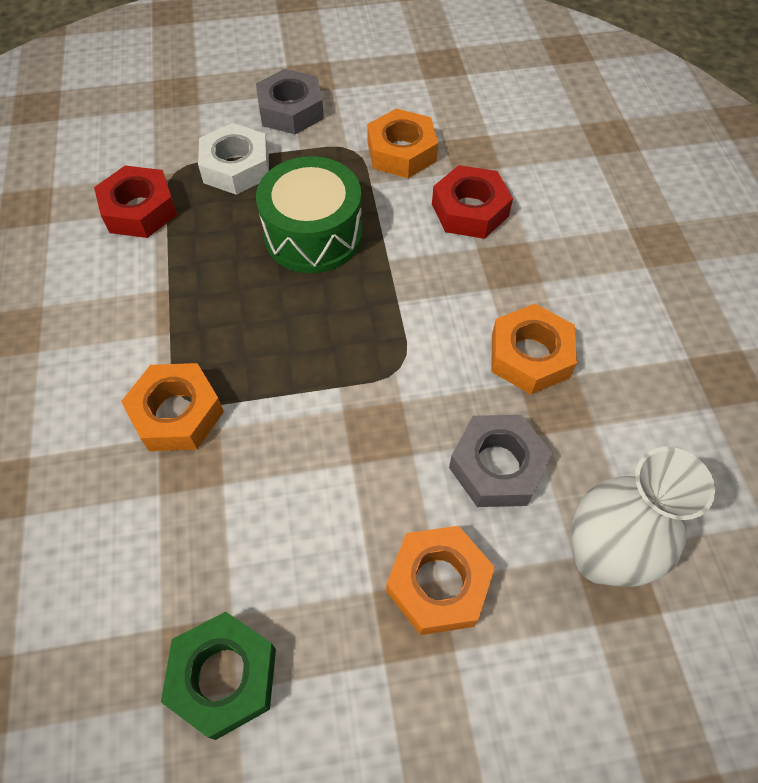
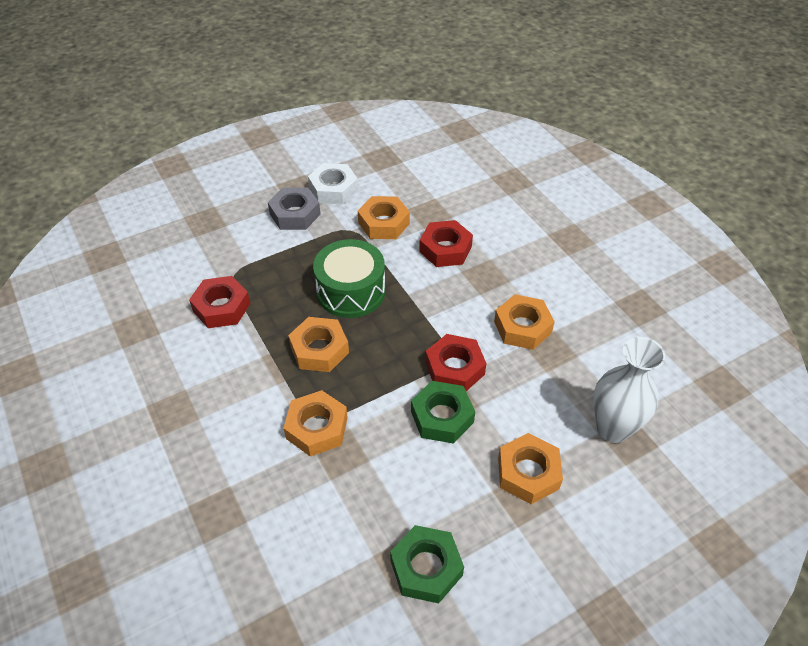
camera: 20 degrees left, 10 degrees down
white nut [198,123,269,195] -> white nut moved to [308,163,358,204]
grey nut [449,415,552,507] -> none
none -> orange nut [288,317,349,372]
none -> green nut [411,381,475,444]
none -> red nut [425,334,487,391]

